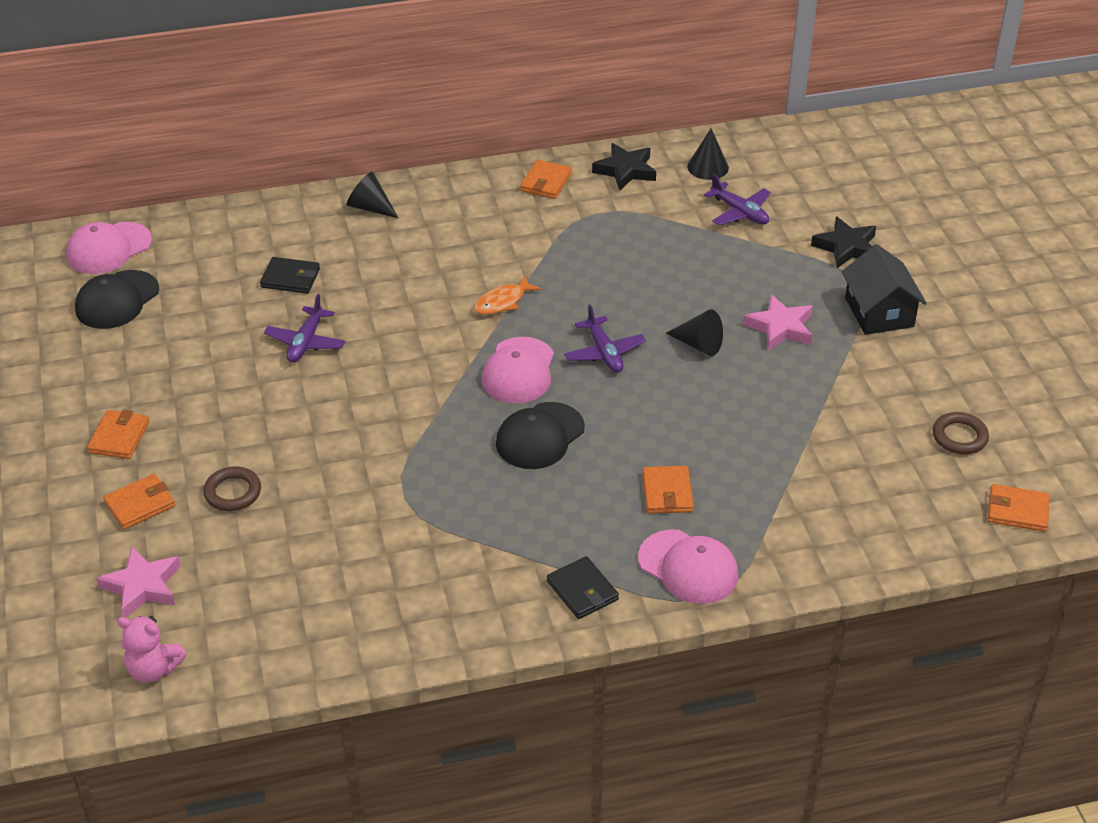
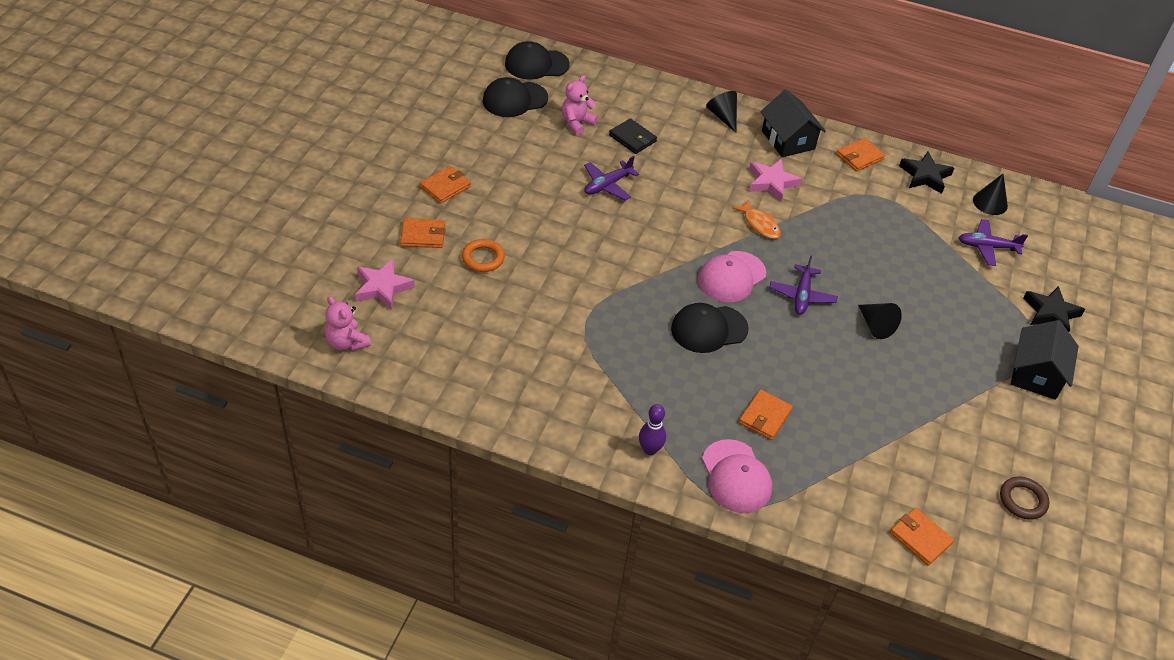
camera: 30 degrees right, 5 degrees up
pink cap [66,222,152,274] -> black cap [505,41,570,80]
brown ring [203,467,261,511] -> orange ring [462,239,505,272]
orange fish [474,276,541,315] -> orange fish turned 120 degrees counterclockwise [732,200,781,239]
black wallet [547,556,619,619] -> purple bowling pin [639,404,666,455]
purple plane [704,173,771,226] -> purple plane turned 105 degrees clockwise [959,219,1028,266]
pink star [743,294,813,351] -> pink star moved to [749,159,802,202]
orange wallet [988,484,1050,532] -> orange wallet moved to [890,508,954,566]
none -> pink teddy bear [562,75,598,136]
none -> black house [760,90,826,157]

